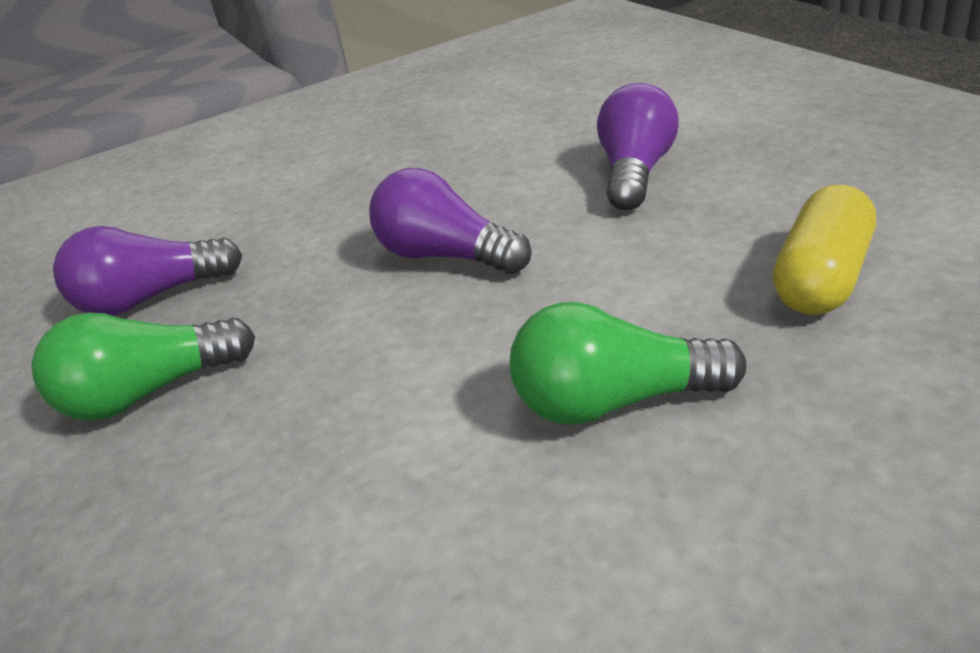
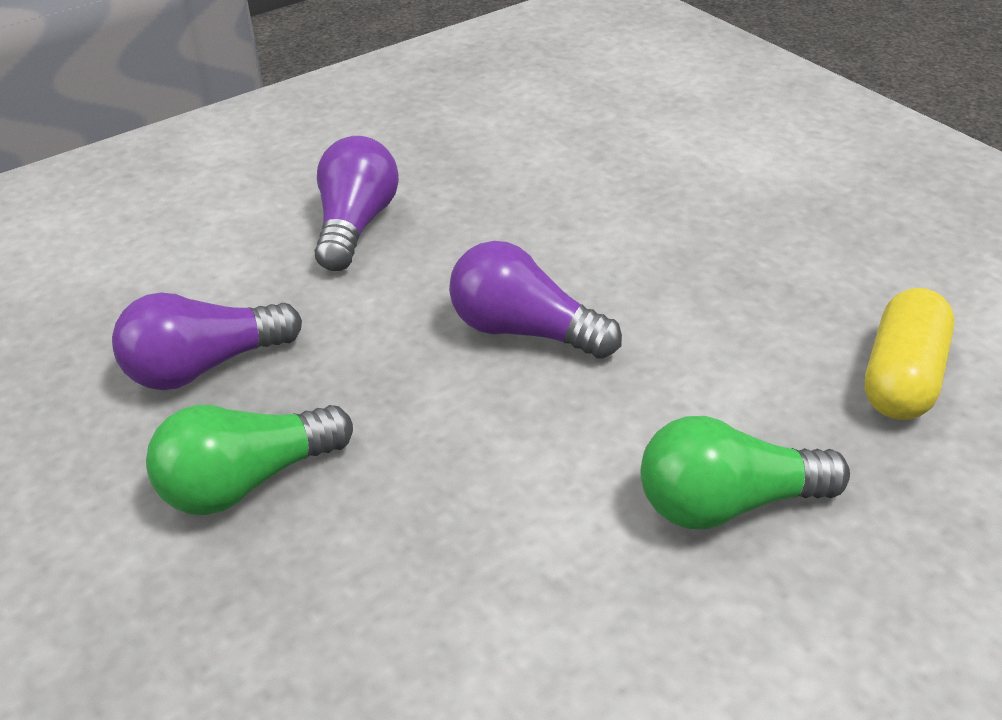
camera: 10 degrees left, 5 degrees up
purple light bulb [597,83,679,211] -> purple light bulb moved to [315,136,399,271]

